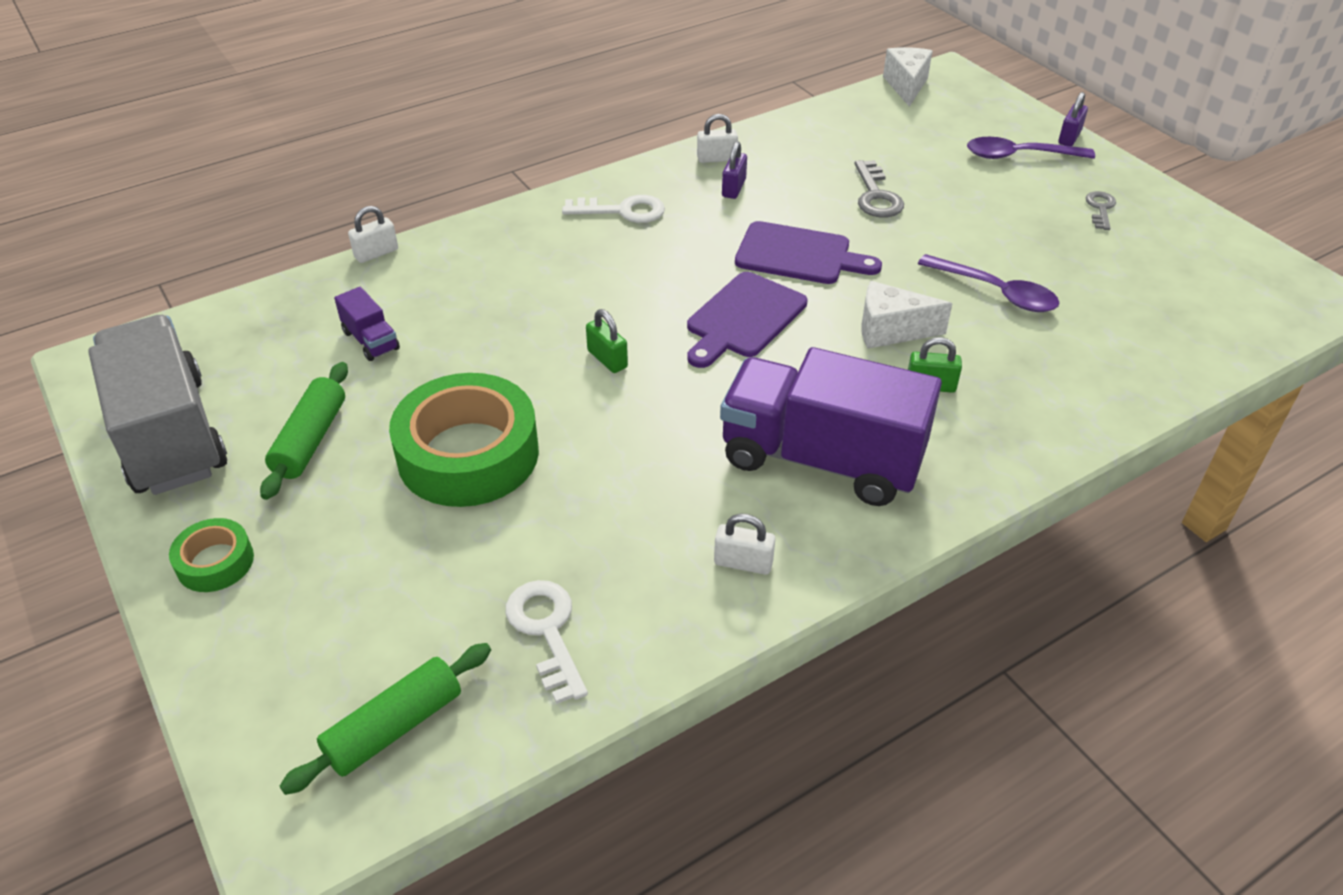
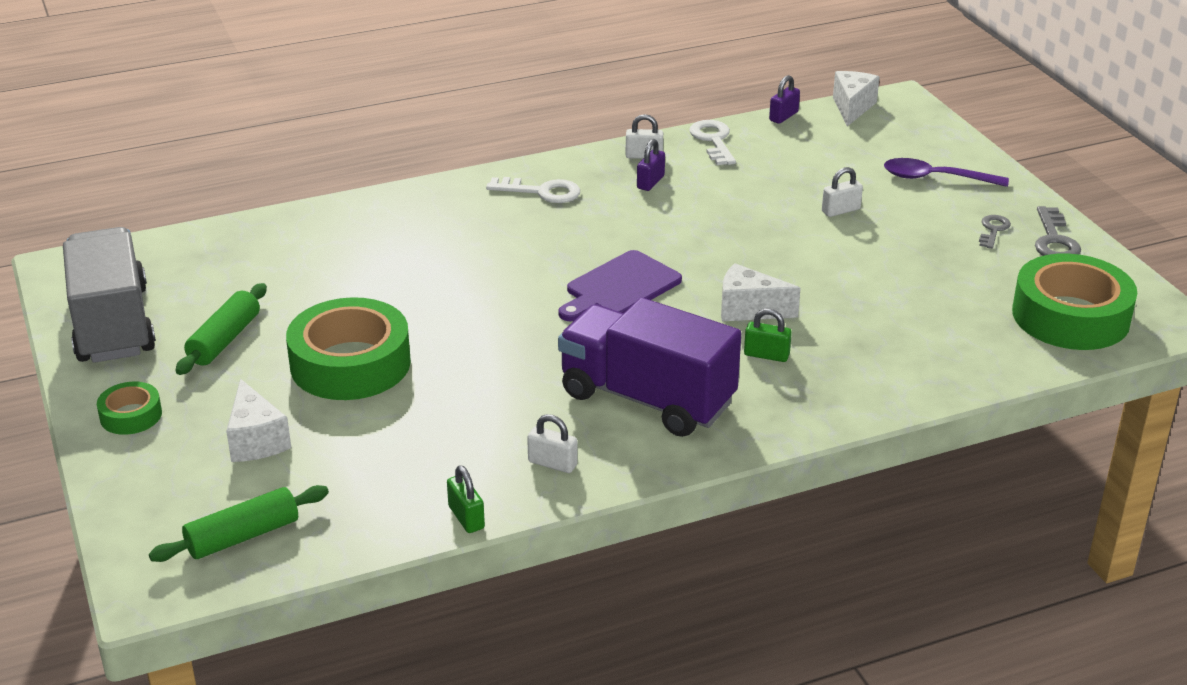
camera: 10 degrees right, 10 degrees down
purple truck [334,287,400,361] -> none
white padlock [348,206,398,263] -> white padlock moved to [822,167,863,217]
white key [506,580,588,704] -> white key moved to [689,120,736,165]
green padlock [586,309,628,373] -> green padlock moved to [447,465,485,533]
purple cutting board [735,221,882,284] -> none
grey key [855,160,904,218] -> grey key moved to [1035,206,1081,256]
purple spoon [918,254,1059,312] -> none
purple padlock [1058,92,1088,146] -> purple padlock moved to [769,75,800,124]
none -> white cheese [226,379,291,462]
none -> green tape [1012,253,1137,350]

